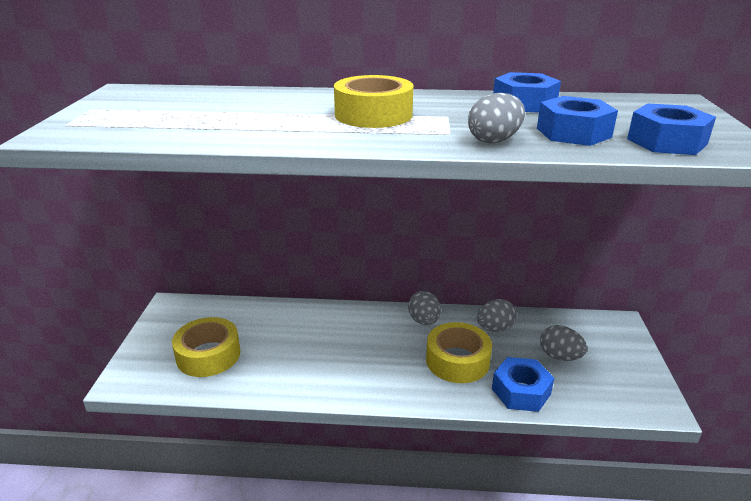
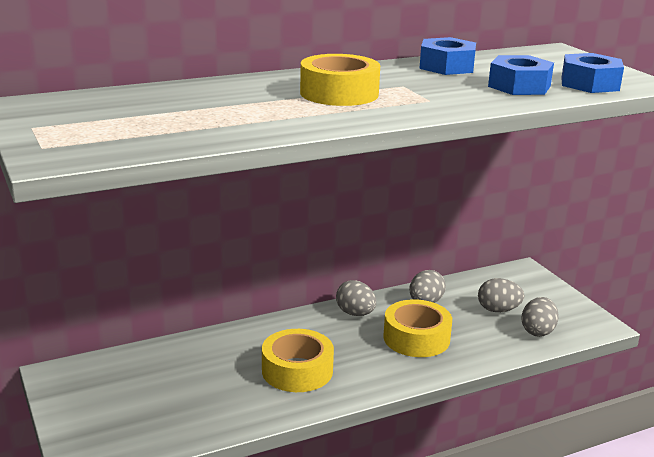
camera: 30 degrees left, 5 degrees down
yellow tape [172,317,240,377] -> yellow tape moved to [262,329,334,392]
grey egg [468,93,525,144] -> grey egg moved to [522,297,559,337]
blue nut [492,357,554,412] -> none

